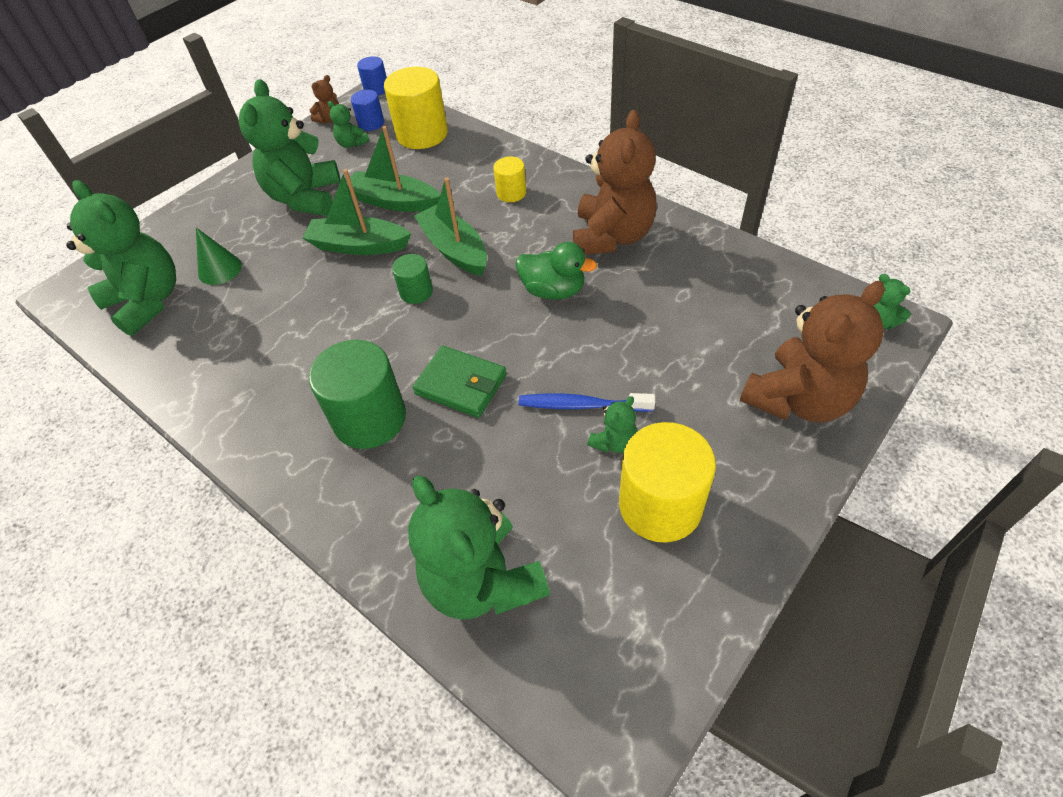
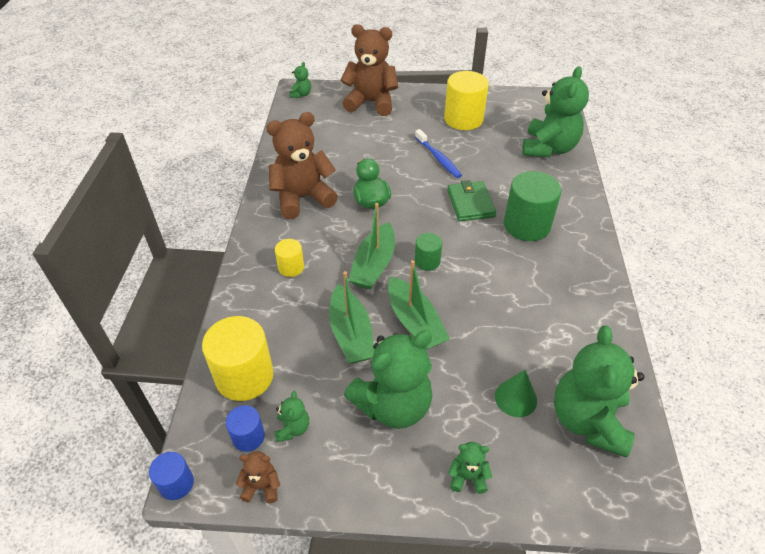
camera: 130 degrees left, 5 degrees down
green teddy bear [587,396,637,453] -> green teddy bear moved to [448,442,492,494]

